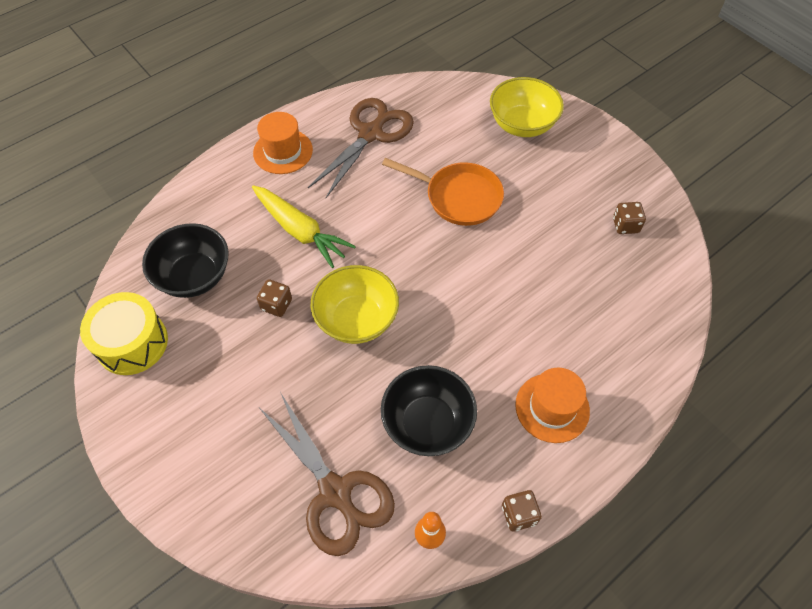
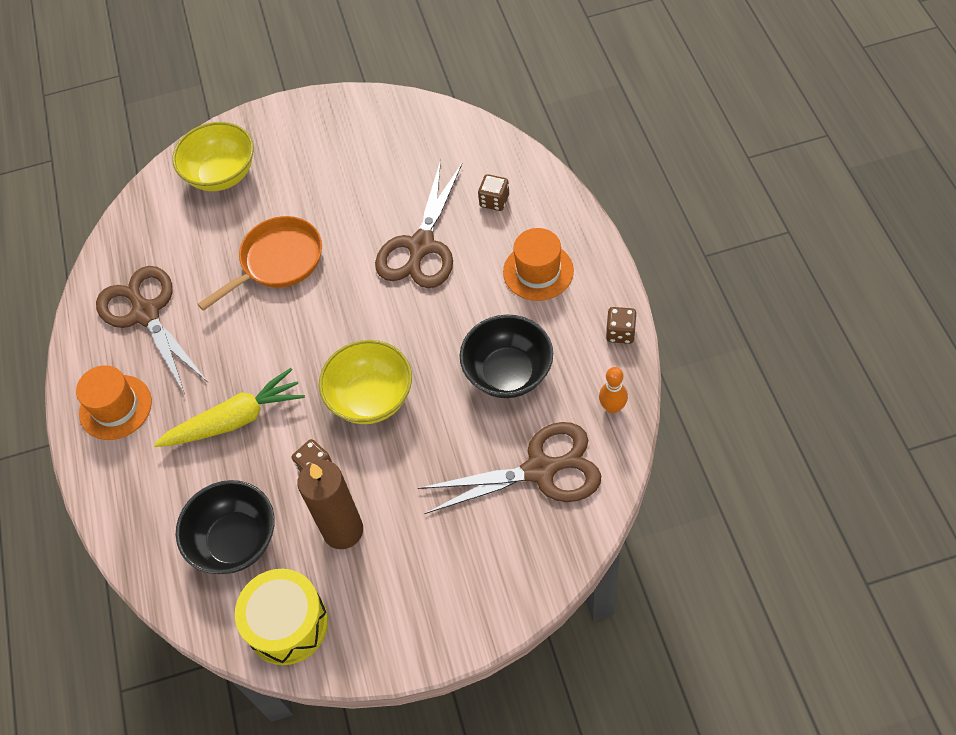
camera: 60 degrees left, 0 degrees up
brown dice [613,202,646,234] -> brown dice moved to [478,174,509,211]
none -> brown candle [297,460,363,549]
none -> brown scissors [375,160,463,288]

